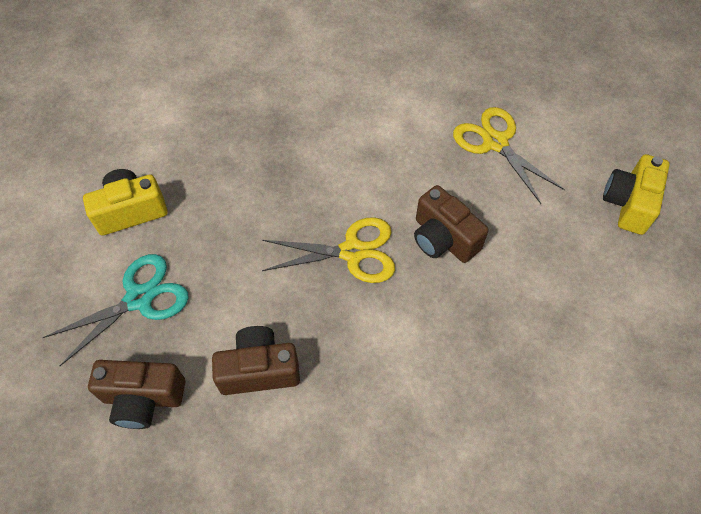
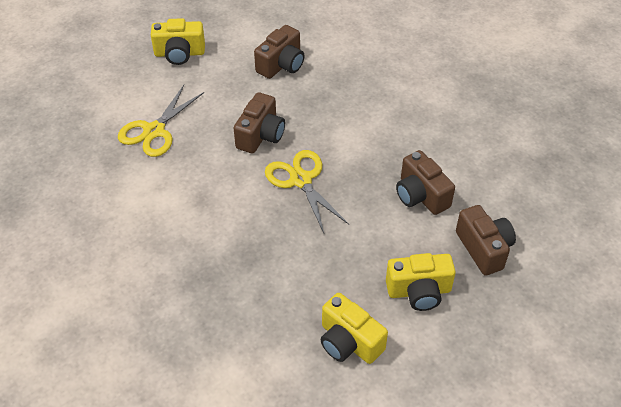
camera: 115 degrees left, 10 degrees down
turquoise scissors [42,254,188,366] -> yellow camera [386,253,456,311]
none -> brown camera [254,25,304,79]

